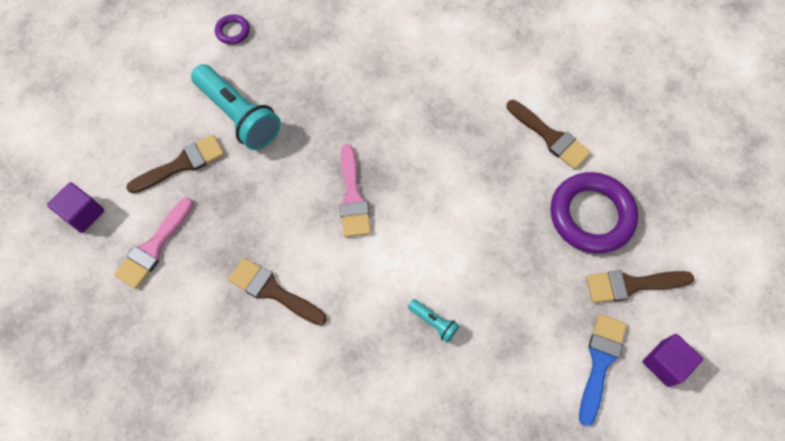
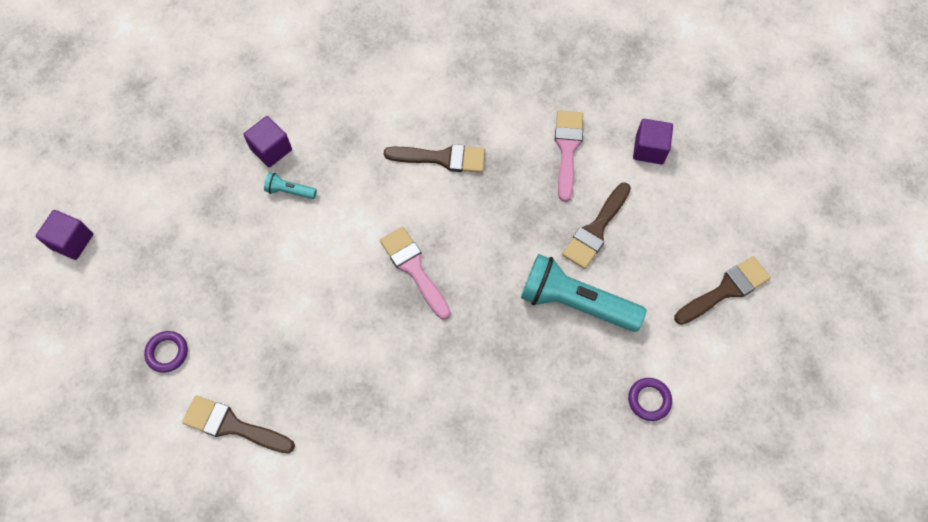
camera: 155 degrees right, 0 degrees up
purple ring [551,172,638,253] -> purple ring [144,331,188,373], size x0.46
blue brush [579,314,627,426] -> none
brown brush [586,270,694,303] -> brown brush moved to [674,256,771,325]
none -> purple cube [243,116,292,167]

